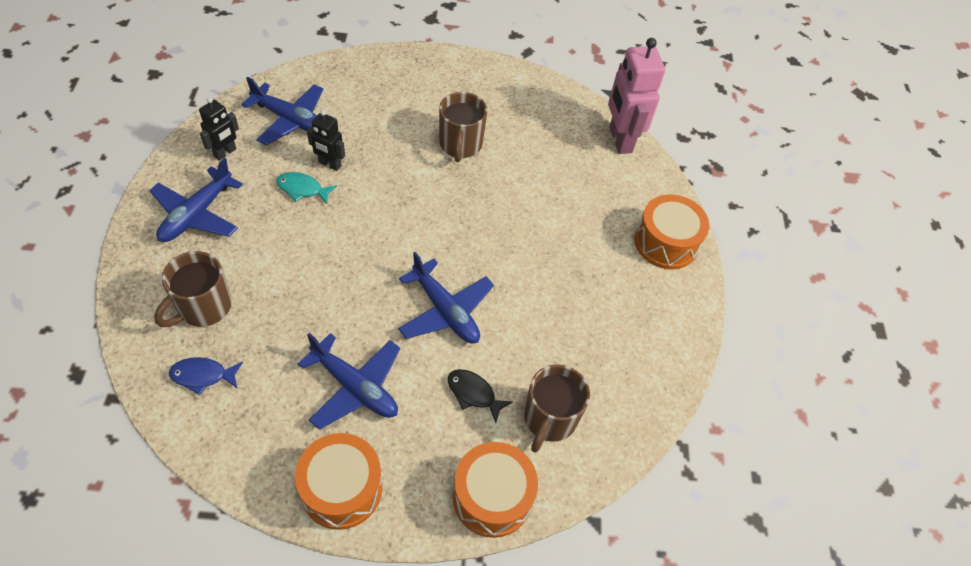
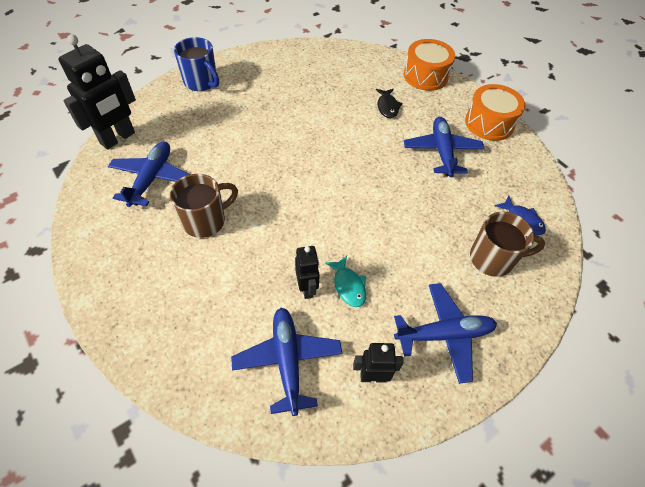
camera: 125 degrees left, 0 degrees up
blue plane [398,252,494,344] -> blue plane moved to [108,141,190,207]
brown mug [524,364,590,453] -> none
pink robot [608,38,665,154] -> black robot [59,34,136,150]
orange drum [634,194,709,269] -> blue mug [174,37,219,91]

